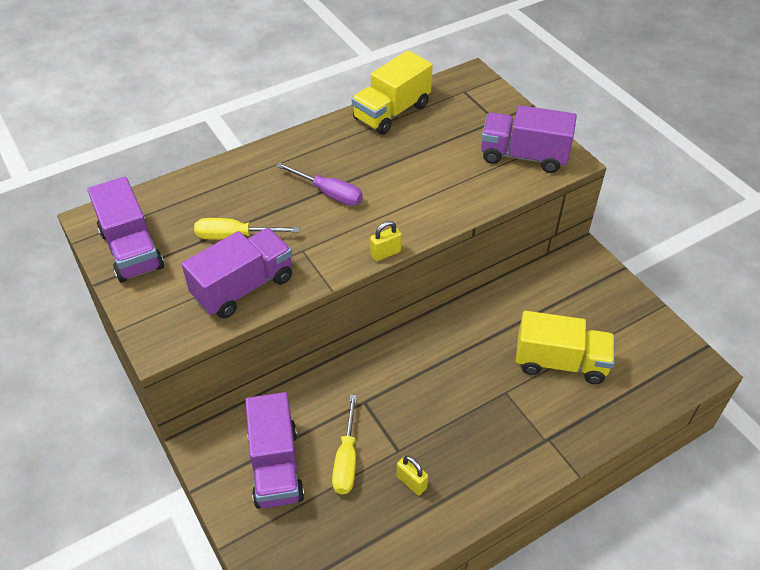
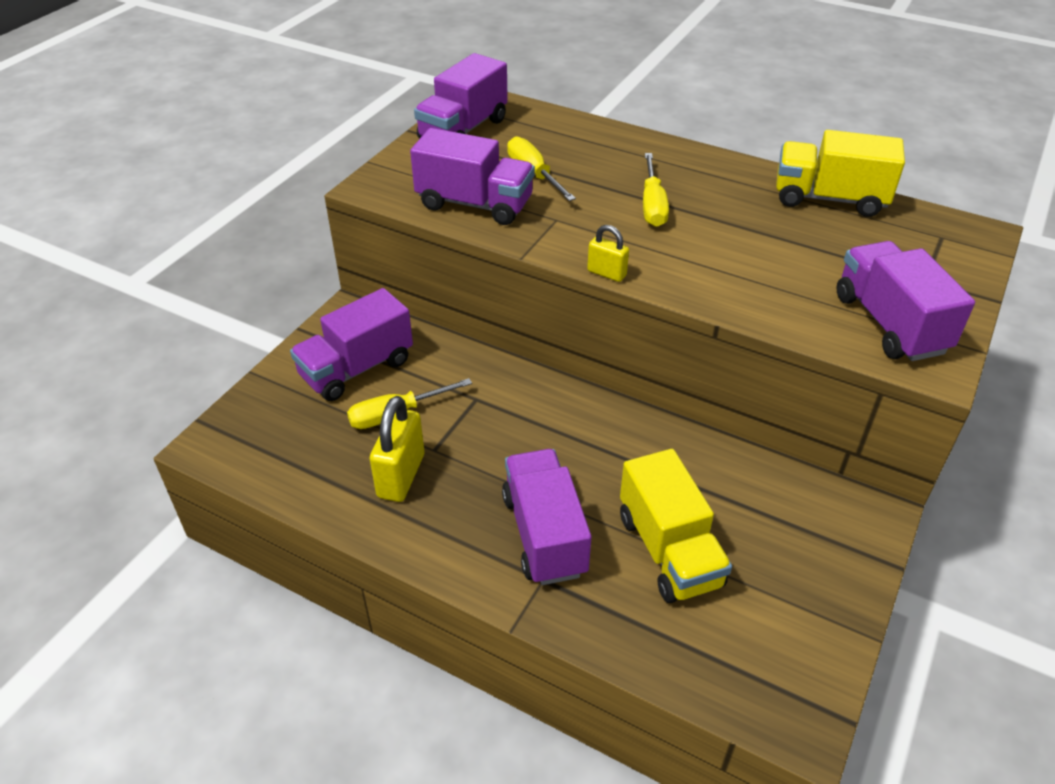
camera: 60 degrees right, 5 degrees down
purple screwdriver [276,162,363,206] -> yellow screwdriver [643,153,669,227]
yellow padlock [396,455,428,496] -> yellow padlock [370,396,424,502], size x1.78
none -> purple truck [502,449,592,585]

